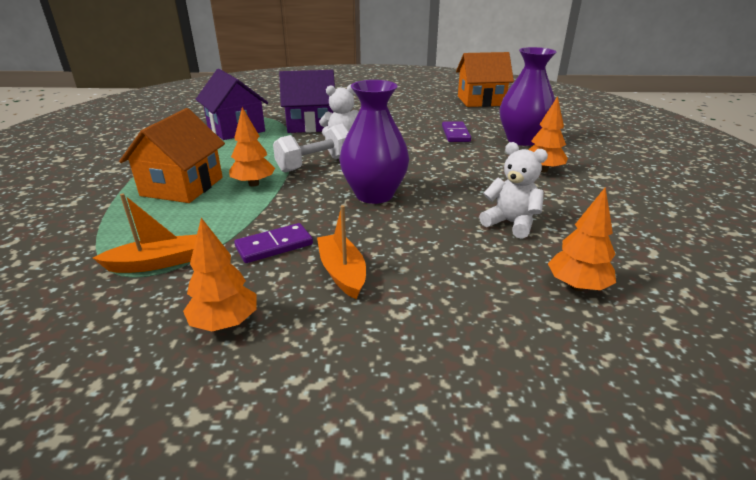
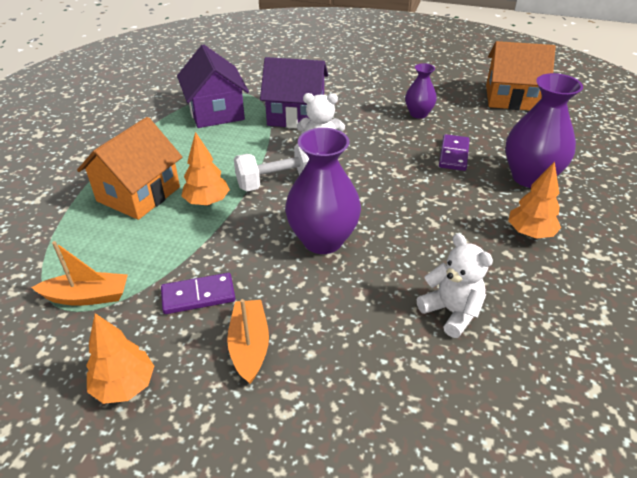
camera: 15 degrees right, 10 degrees up
orange tree [548,187,616,291] -> none
none -> purple vase [405,63,437,119]

